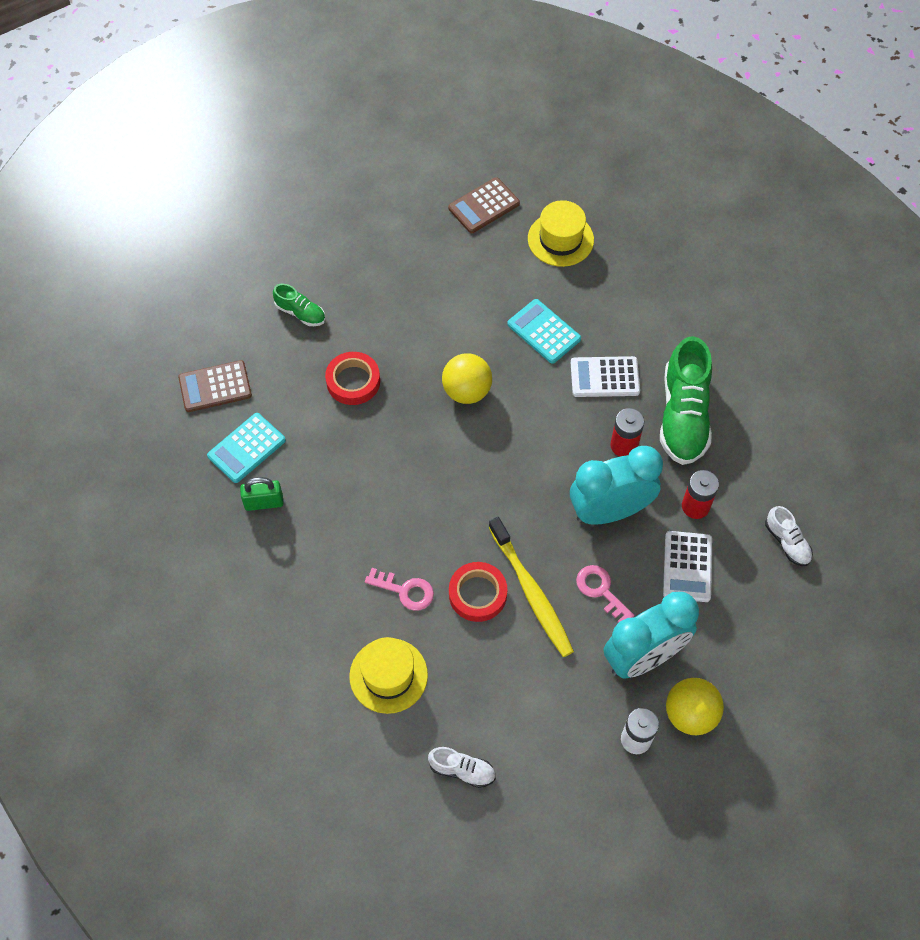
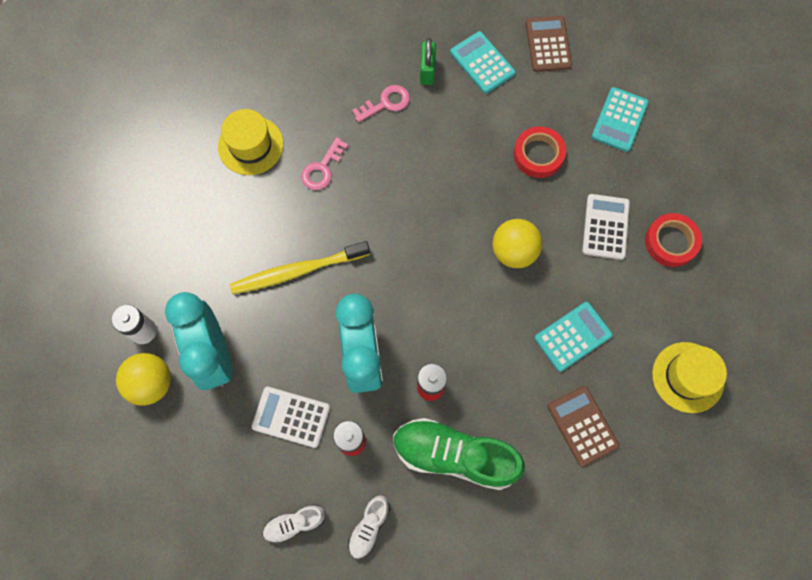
camera: 100 degrees right, 10 degrees up
green shoe [273,284,325,326] -> turquoise calculator [591,87,649,152]
white shoe [428,747,496,788] -> white shoe moved to [348,495,390,559]
brown calculator [448,177,520,233] -> brown calculator moved to [547,386,620,467]
red tape [449,562,507,622] -> red tape moved to [645,213,702,267]
white calculator [571,356,640,397] -> white calculator moved to [582,194,630,260]
pink key [576,565,635,623] -> pink key moved to [352,85,410,122]

